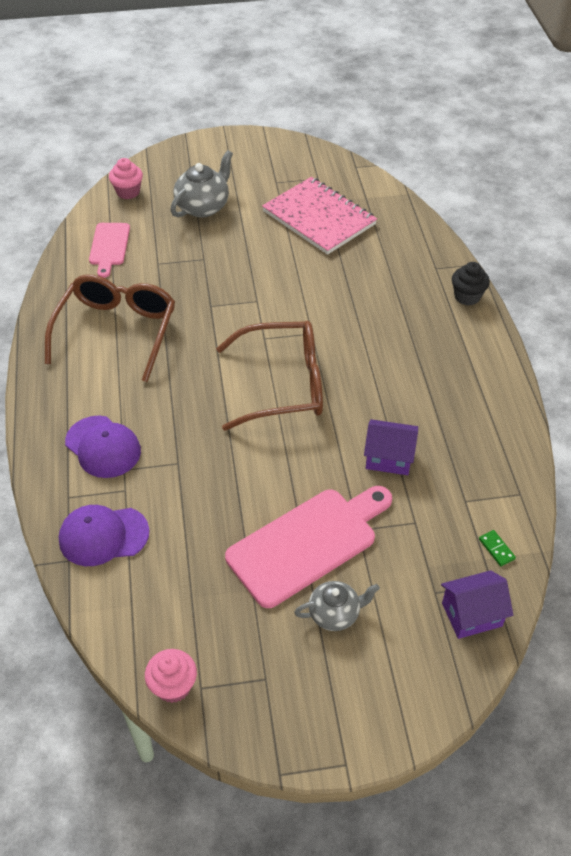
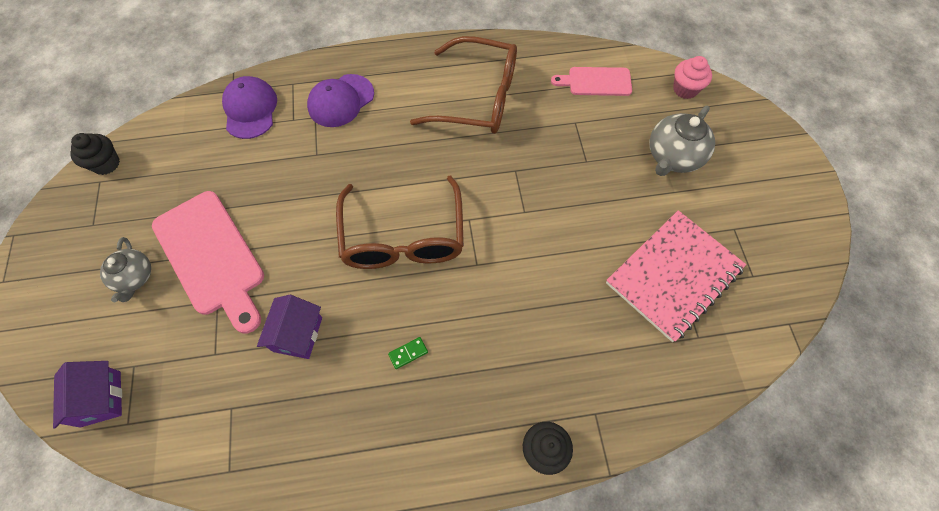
camera: 90 degrees right, 15 degrees up
pink cupcake [145,649,197,703] -> black cupcake [70,133,120,175]
grey teapot [170,150,233,218] -> grey teapot turned 90 degrees clockwise [650,106,715,176]
green domino [479,530,516,566] -> green domino moved to [388,337,428,369]

